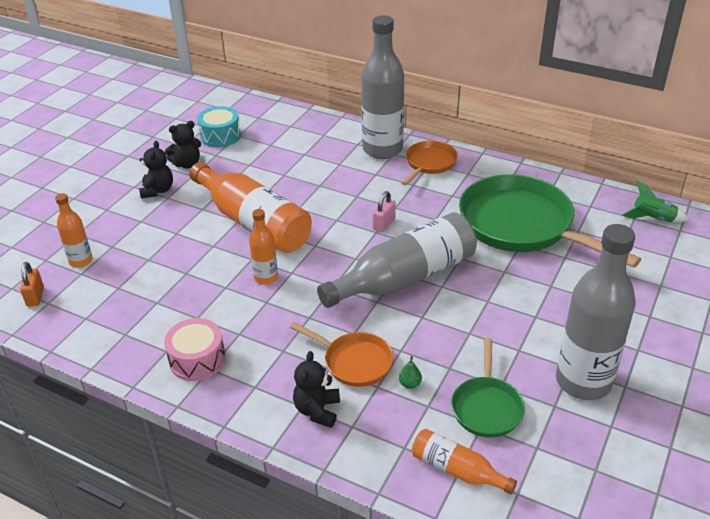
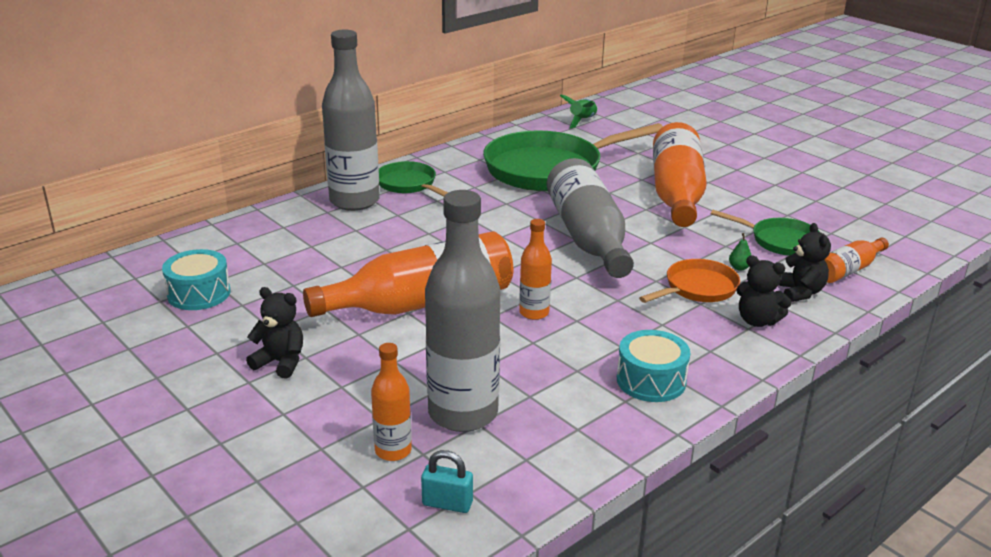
camera: 70 degrees left, 10 degrees down
orange padlock [20,262,44,307] -> turquoise padlock [421,450,473,513]
pink drum [164,318,225,381] -> turquoise drum [617,330,690,402]
black teddy bear [165,121,201,168] -> black teddy bear moved to [779,223,831,302]
pink padlock [373,191,396,232] -> none
orange pan [402,141,458,186] -> green pan [379,161,448,197]
grey bottle [556,224,636,400] -> grey bottle moved to [425,190,500,432]
none -> orange bottle [653,122,707,227]

